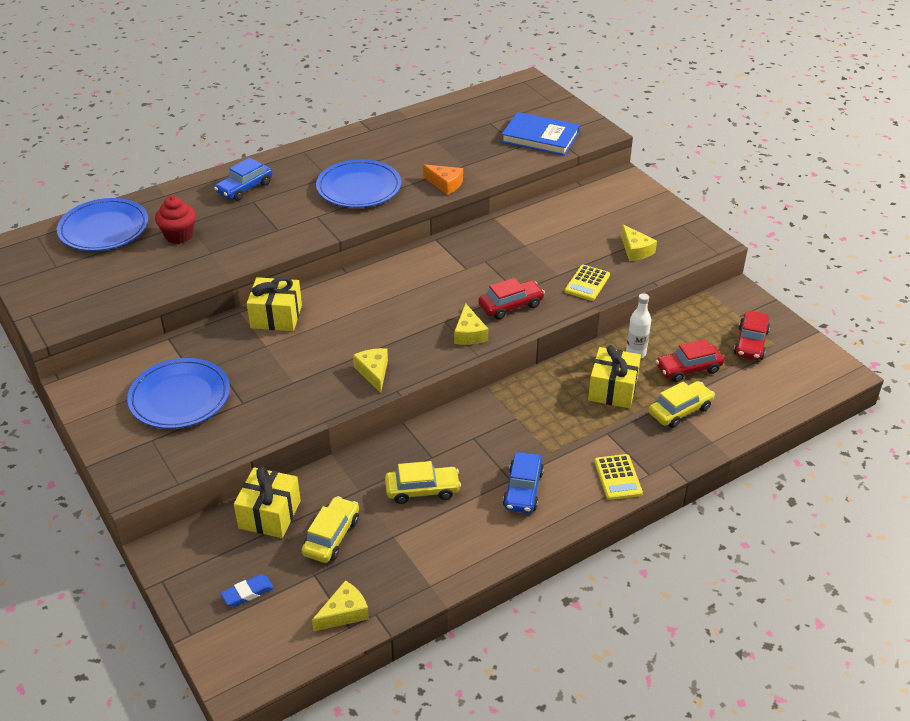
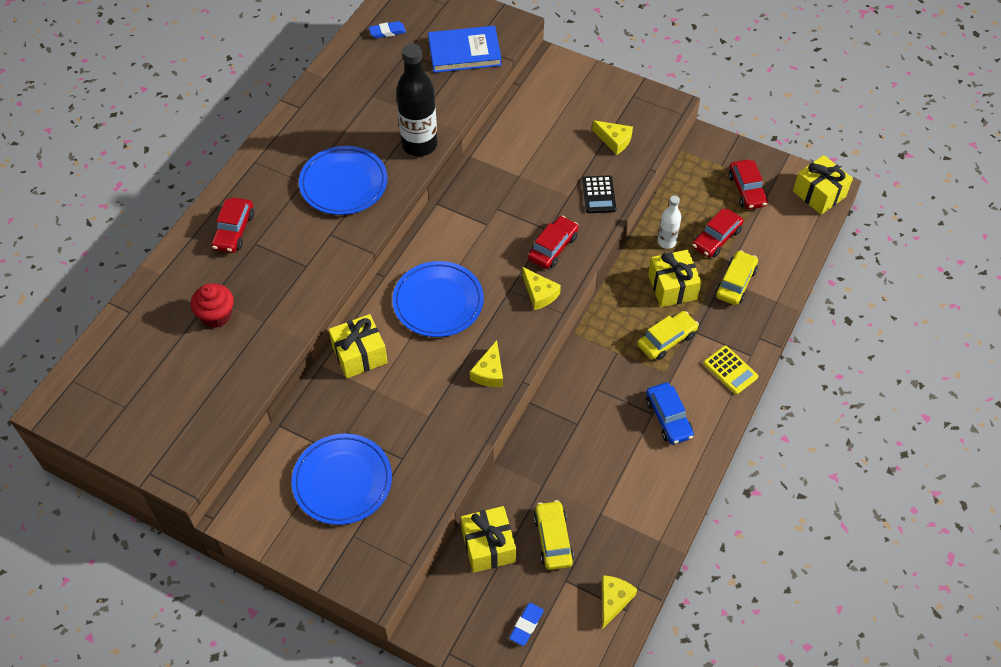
camera: 30 degrees left, 15 degrees up
blue plate [57,198,149,251] -> blue plate moved to [392,261,484,337]
blue car [214,158,273,201] -> red car [211,197,254,253]
yellow cheese [353,348,388,393] -> yellow cheese turned 120 degrees counterclockwise [470,340,503,387]
yellow car [385,461,461,504] -> yellow car moved to [637,311,699,360]
orange cheese [423,164,463,195] -> black bottle [396,44,437,156]
yellow calculator [565,265,610,301] -> black calculator [582,175,616,213]
none -> blue eraser [369,21,406,38]
none -> yellow gift [793,155,853,215]

